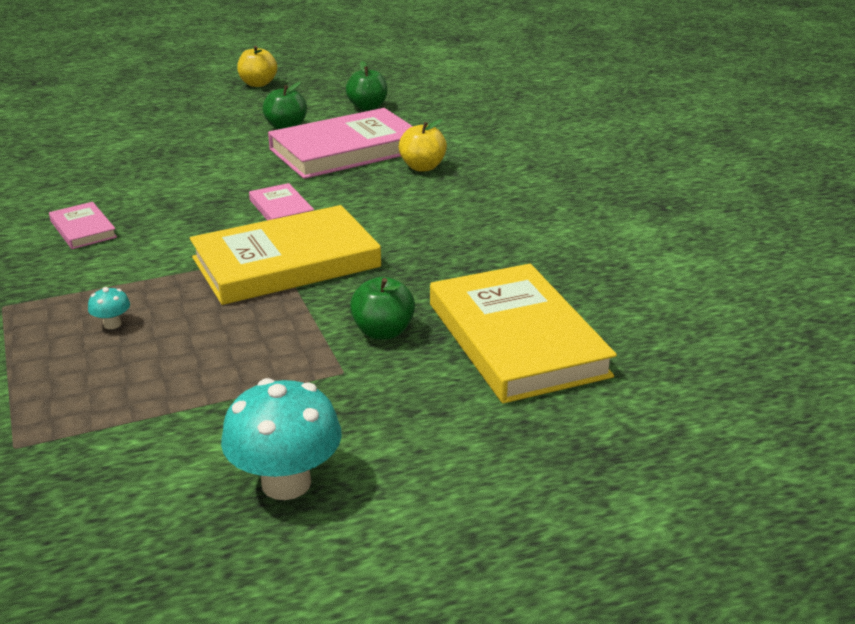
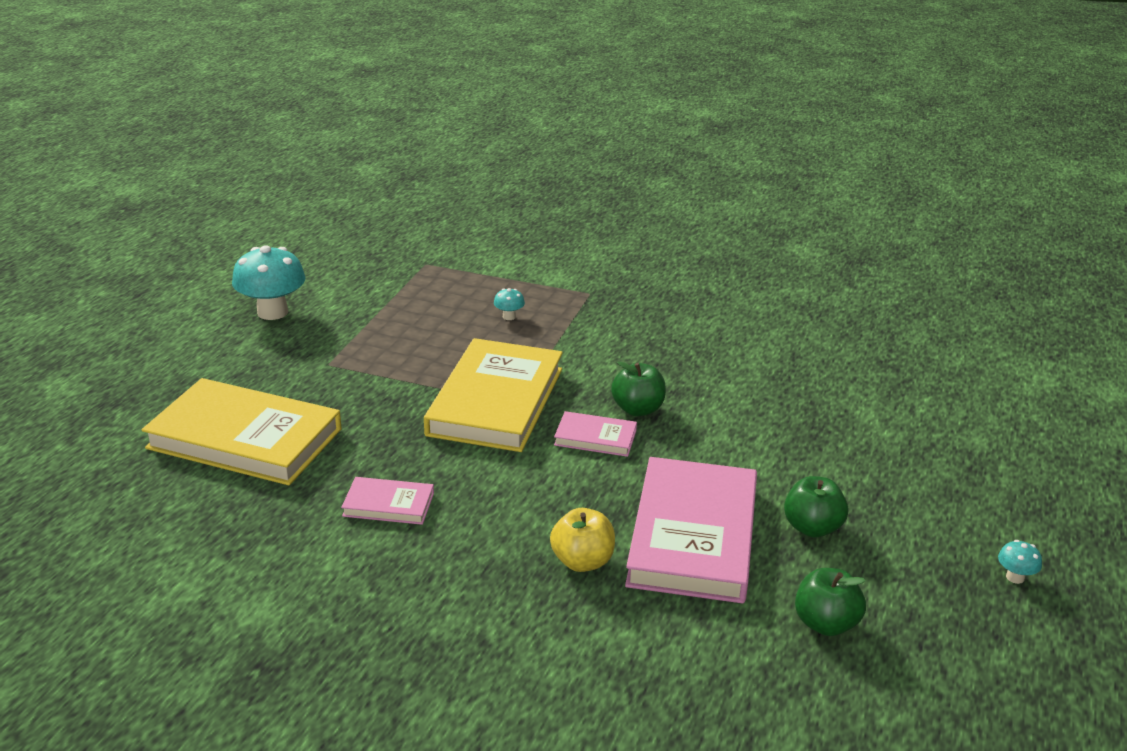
camera: 130 degrees right, 0 degrees up
pink book [49,202,117,249] -> pink book moved to [341,477,434,525]
yellow apple [237,46,277,87] -> turquoise mushroom [998,540,1042,584]
green apple [350,277,415,340] -> green apple moved to [611,361,666,416]

